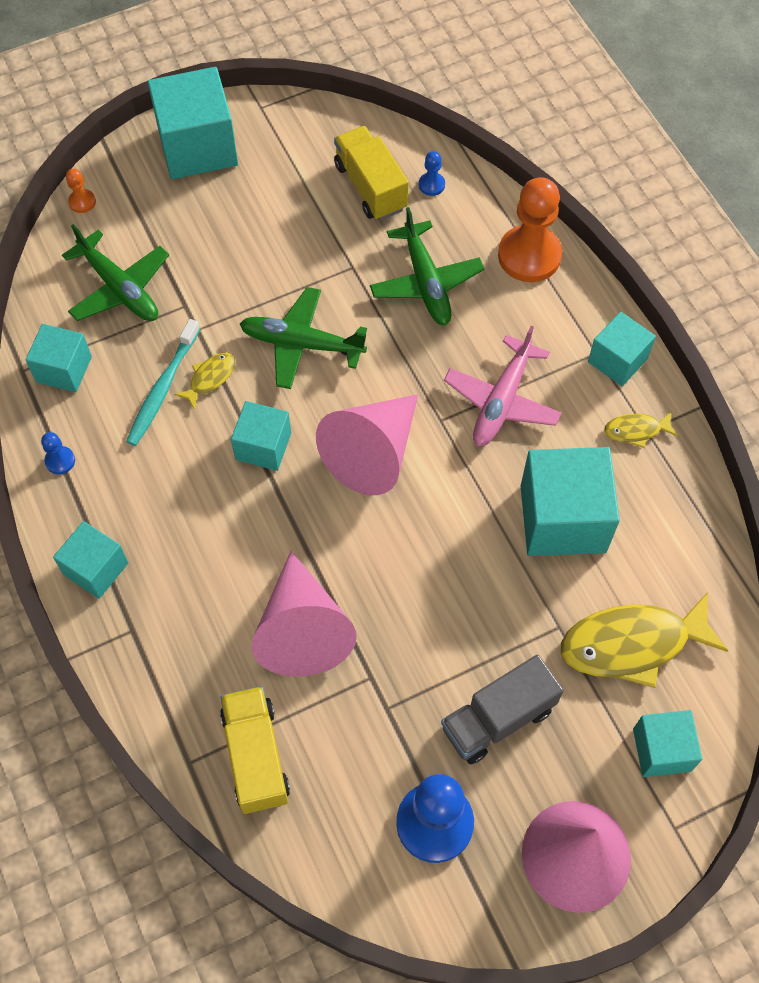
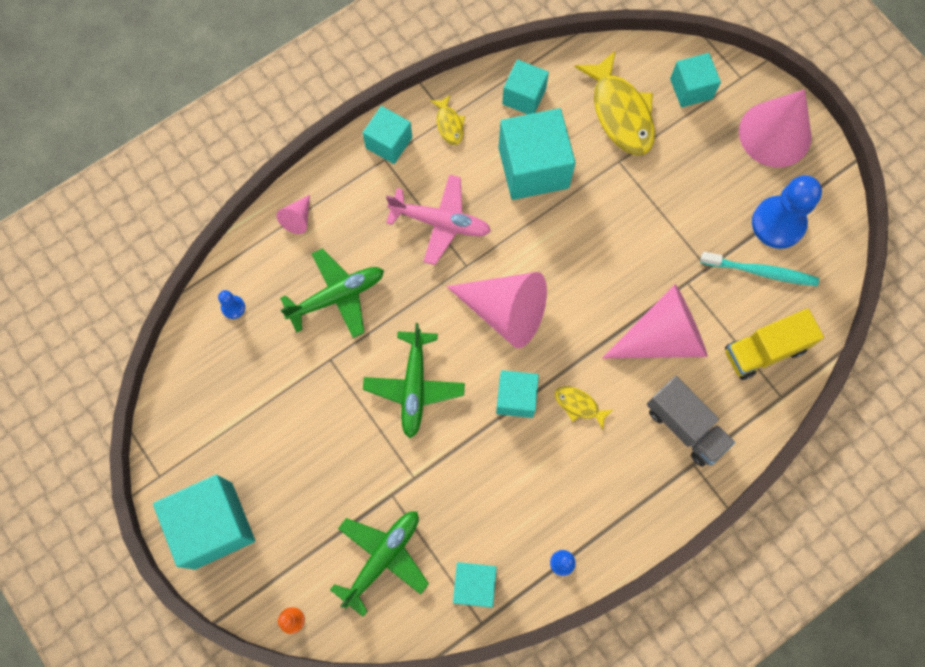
camera: 100 degrees left, 10 degrees up
turquoise cube [53,521,128,599] -> turquoise cube moved to [502,59,549,114]
turquoise toothbrush [126,319,200,446] -> turquoise toothbrush moved to [700,252,819,286]
yellow fish [174,353,235,410] -> yellow fish moved to [555,386,613,429]
yellow truck [334,126,409,220] -> none
grey truck [441,655,563,764] -> grey truck moved to [647,376,735,467]
orange pawn [498,177,562,282] -> pink cone [277,195,310,234]

